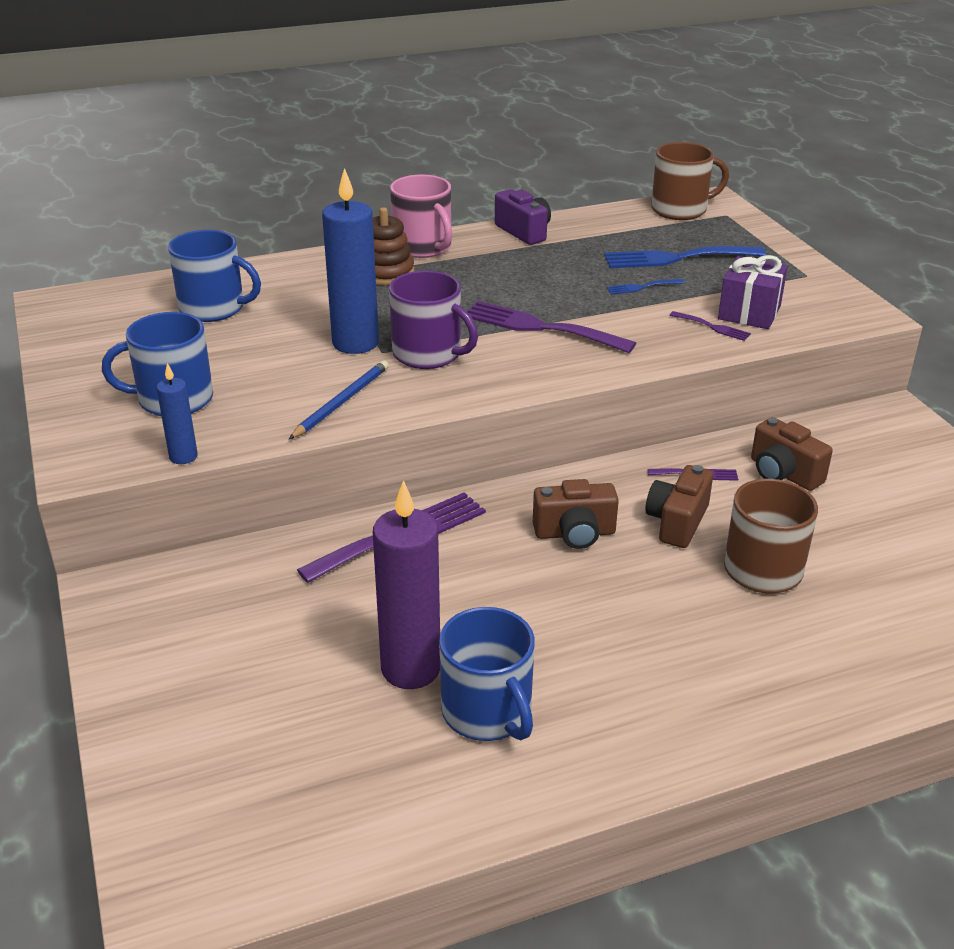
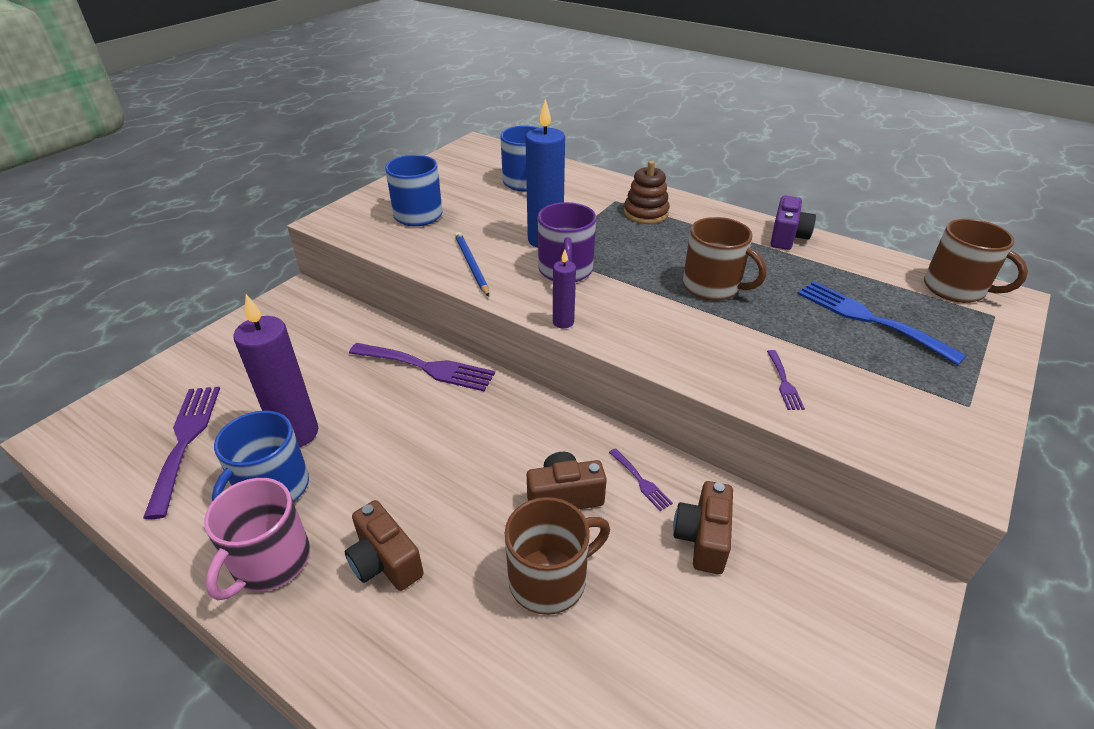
camera: 55 degrees right, 5 degrees up
blue candle [156,363,198,464] -> none
blue pencil [289,360,389,439] -> blue pencil turned 105 degrees counterclockwise [455,232,489,297]
pink mug [390,175,452,258] -> pink mug moved to [204,478,310,600]
purple fork [467,301,636,353] -> purple fork moved to [143,387,220,519]
brown camera [533,479,619,549] -> brown camera moved to [345,500,424,591]
blue fork [606,279,684,295] -> none
purple gift [718,255,788,329] -> none
none -> purple candle [553,249,576,328]
none -> brown mug [683,217,767,301]

